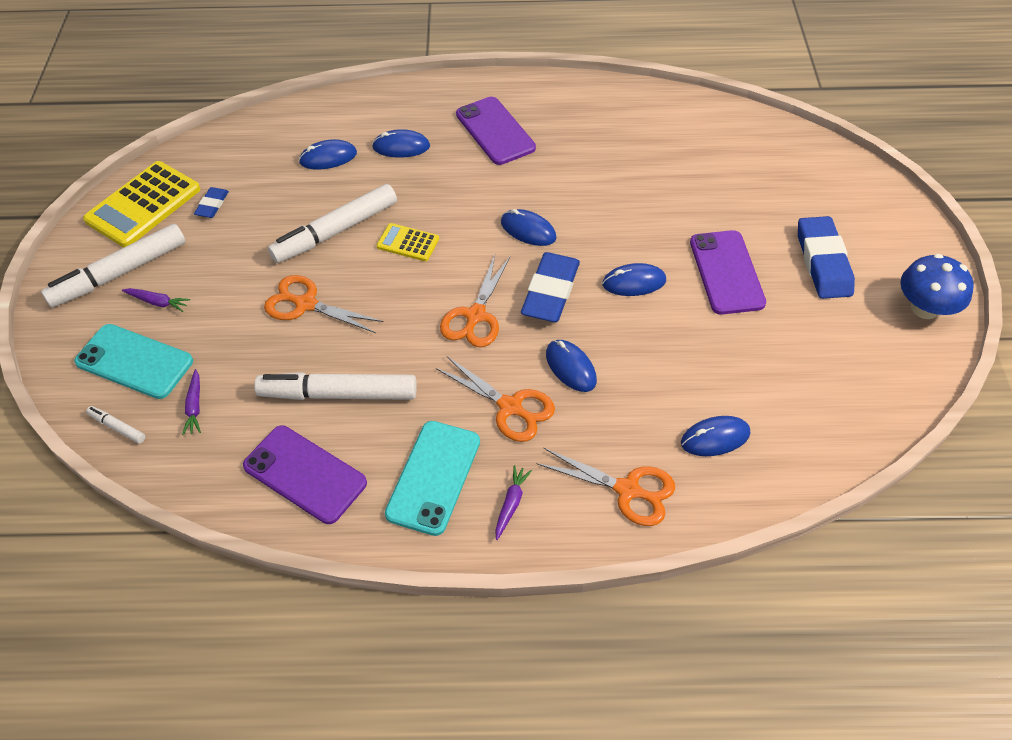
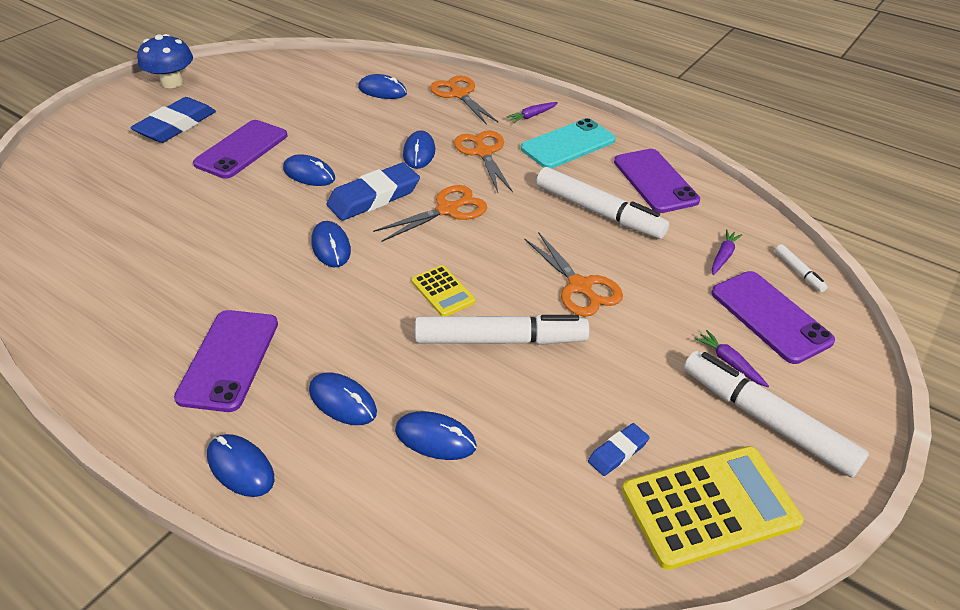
camera: 145 degrees left, 10 degrees down
white marker [41,224,185,307] -> white marker turned 135 degrees counterclockwise [684,351,869,477]
turquoise phone [74,324,193,399] -> purple phone [711,271,835,364]
none -> blue mouse [207,434,274,497]

